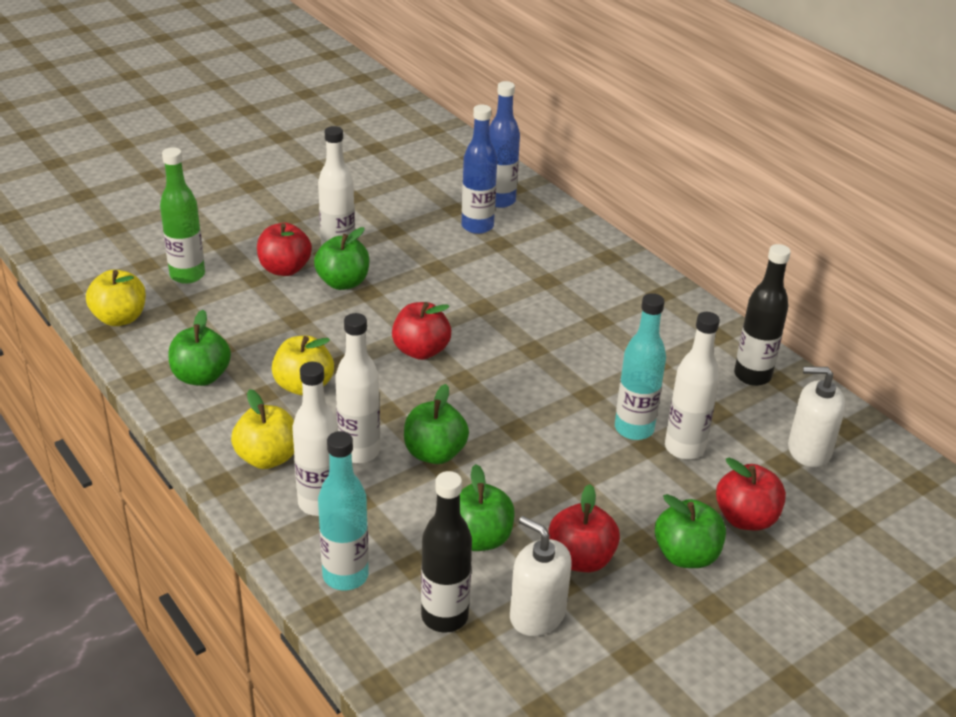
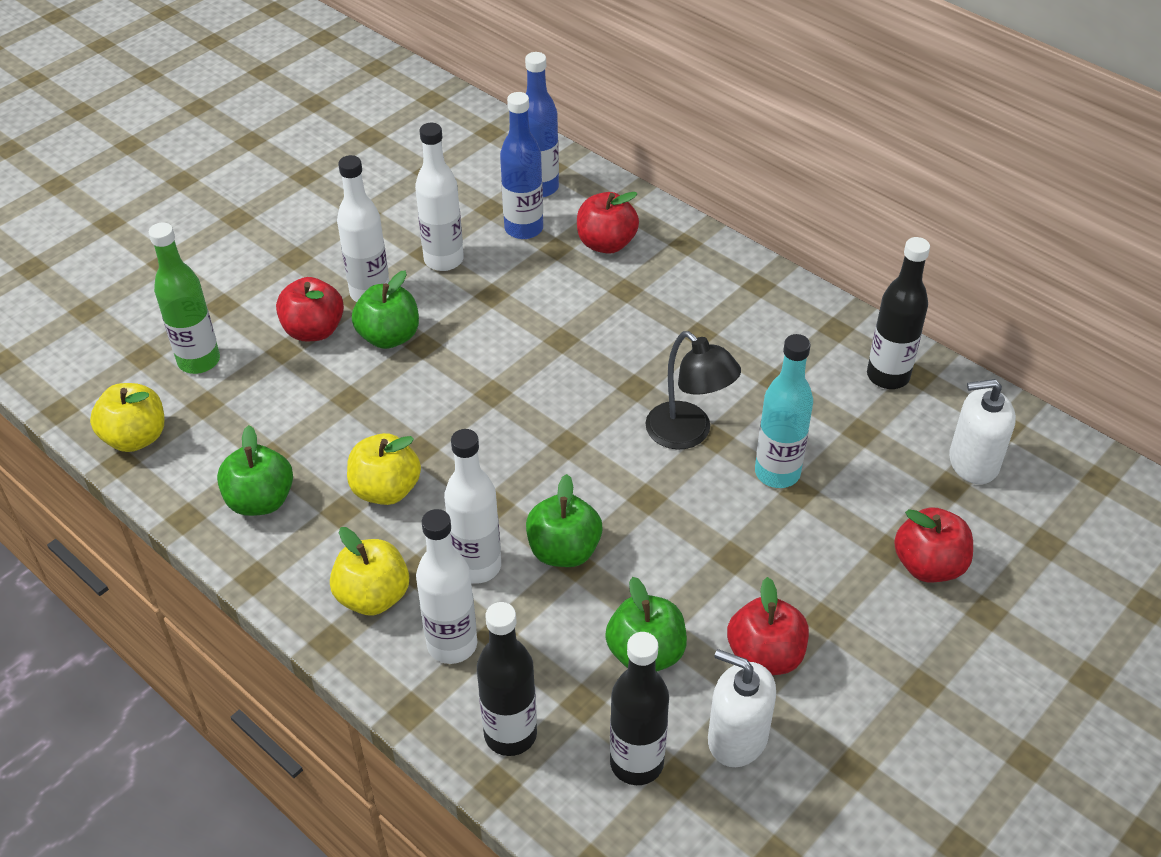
camera: 10 degrees left, 10 degrees up
turquoise bottle [318,431,369,591] -> black bottle [477,602,537,756]
red apple [392,302,451,360] -> red apple moved to [577,192,639,254]
green apple [655,494,726,568] -> none
white bottle [665,312,720,459] -> white bottle moved to [415,123,464,271]
none -> black lamp [645,331,741,450]

